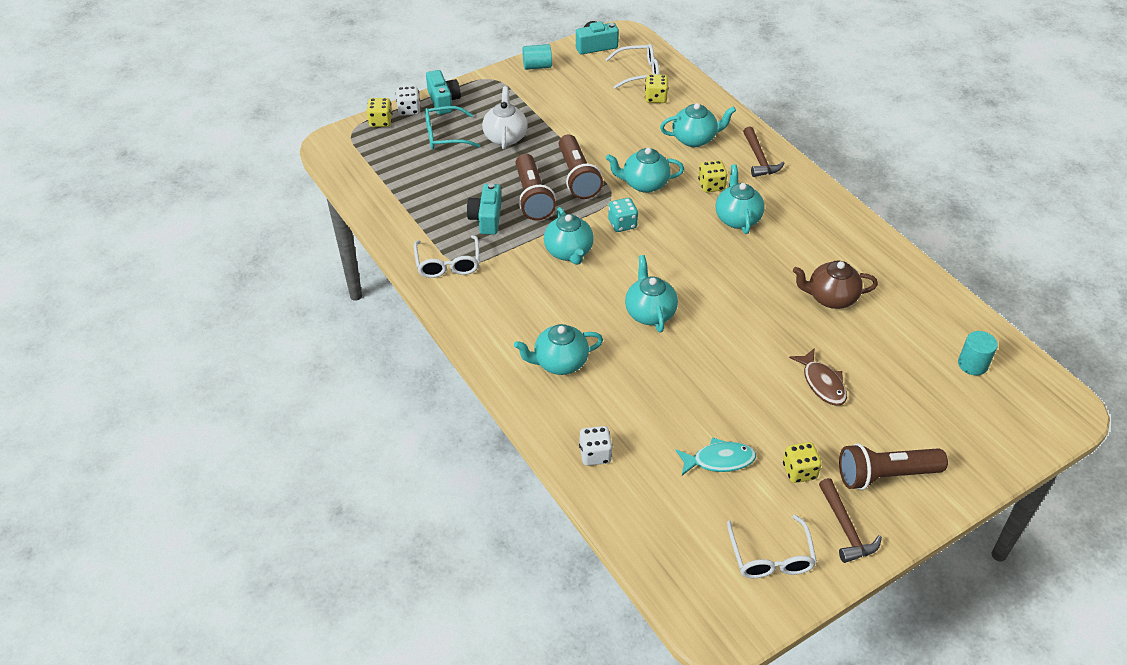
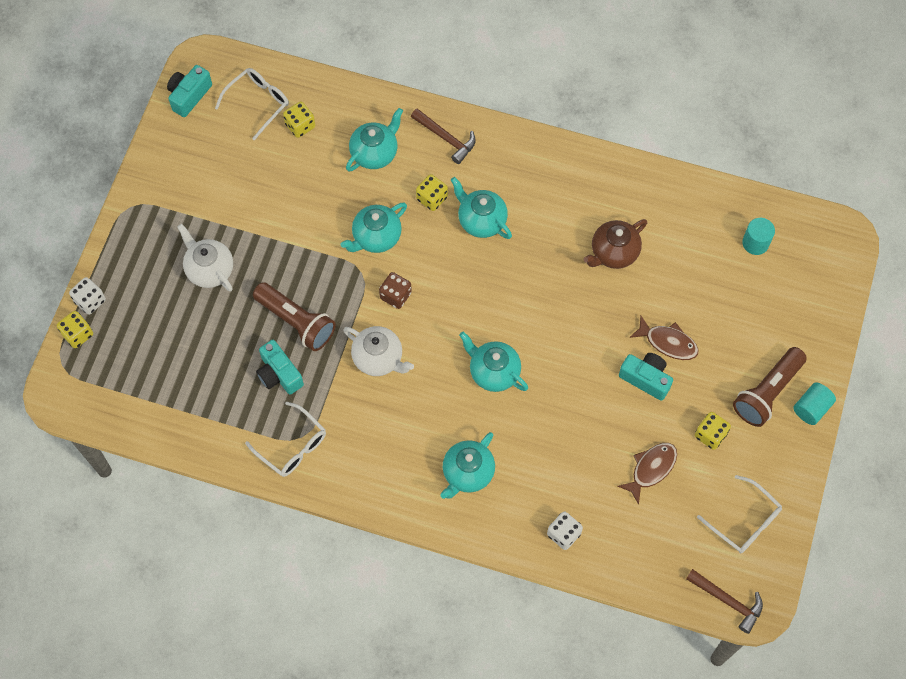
camera: 40 degrees left, 20 degrees up
turquoise glasses [425,106,480,149] -> none
turquoise camera [426,70,461,115] -> turquoise camera moved to [619,353,673,401]
turquoise cylinder [522,44,552,70] -> turquoise cylinder moved to [793,382,836,425]
turquoise teapot [544,207,594,265] -> white teapot [343,326,414,376]
brown flashlight [559,134,603,199] -> none
turquoise dice [608,198,638,232] -> brown dice [379,272,412,309]
turquoise fish [675,438,756,475] -> brown fish [617,443,677,505]
brown hammer [819,478,882,563] -> brown hammer moved to [686,569,763,634]

